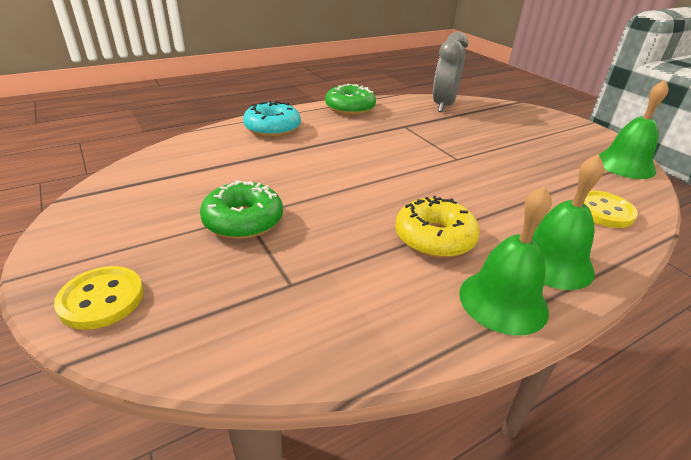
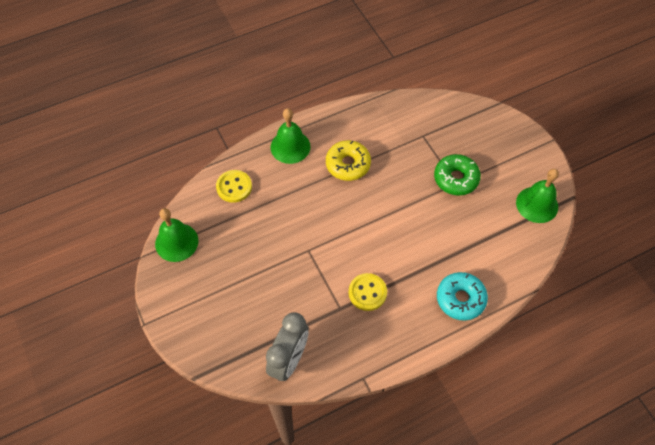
camera: 175 degrees left, 25 degrees up
yellow button [54,266,144,330] -> yellow button moved to [349,273,387,311]
green donut [325,84,376,115] -> none
green bell [459,186,552,336] -> green bell moved to [516,169,559,223]

